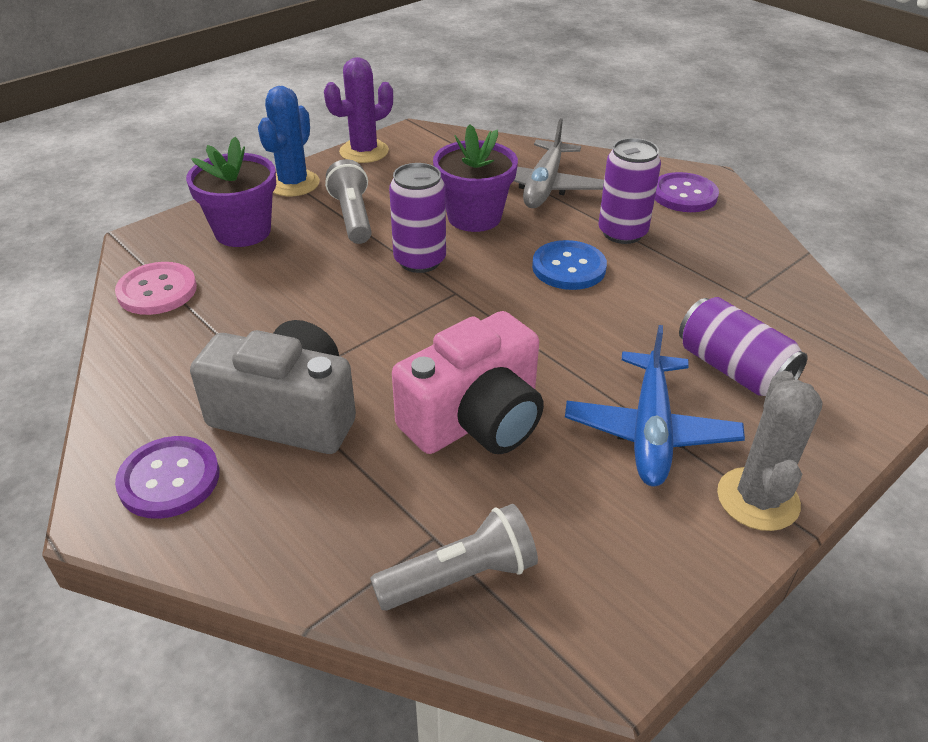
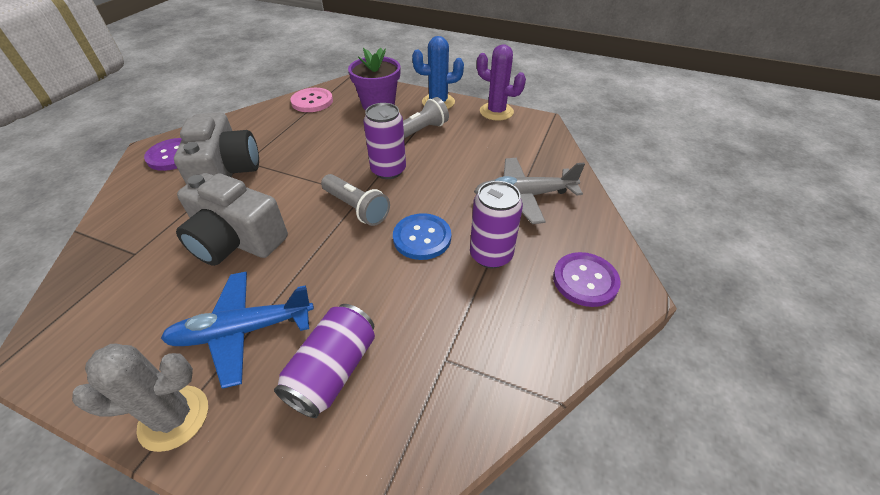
camera: 65 degrees right, 5 degrees up
grey flashlight [370,504,538,611] -> grey flashlight moved to [321,174,390,226]
pink camera [392,311,544,454] -> grey camera [176,173,288,266]
purple flower pot [433,124,518,232] -> none

